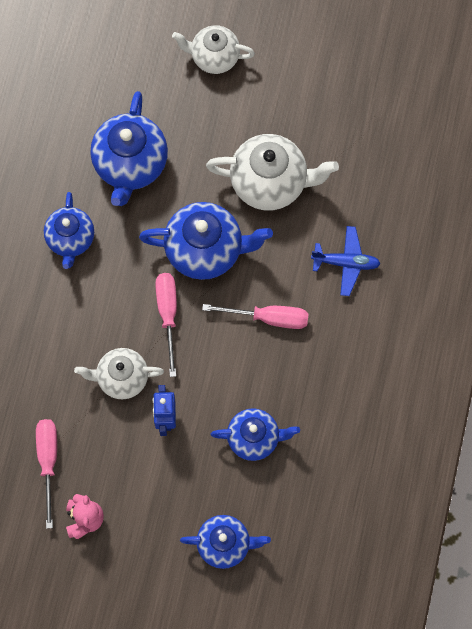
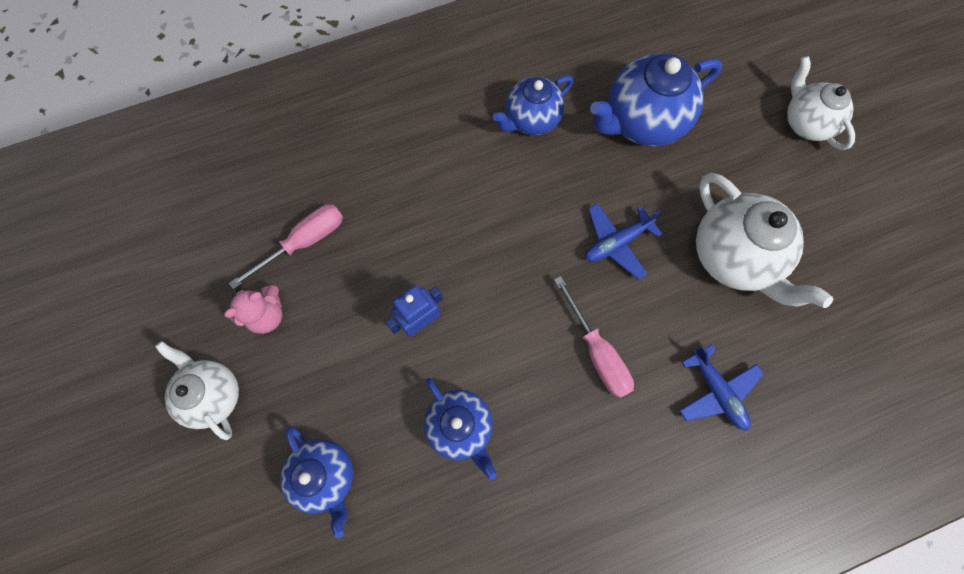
camera: 55 degrees right, 0 degrees up
white teapot [74,348,164,399] -> white teapot moved to [155,341,239,440]
blue teapot [139,202,273,280] -> blue plane [585,203,662,280]
pink screwdriver [155,273,177,377] -> none

